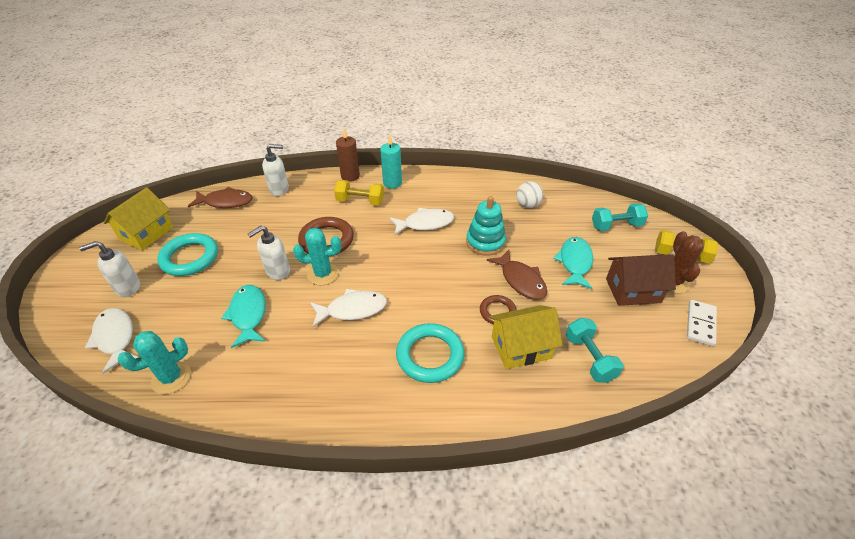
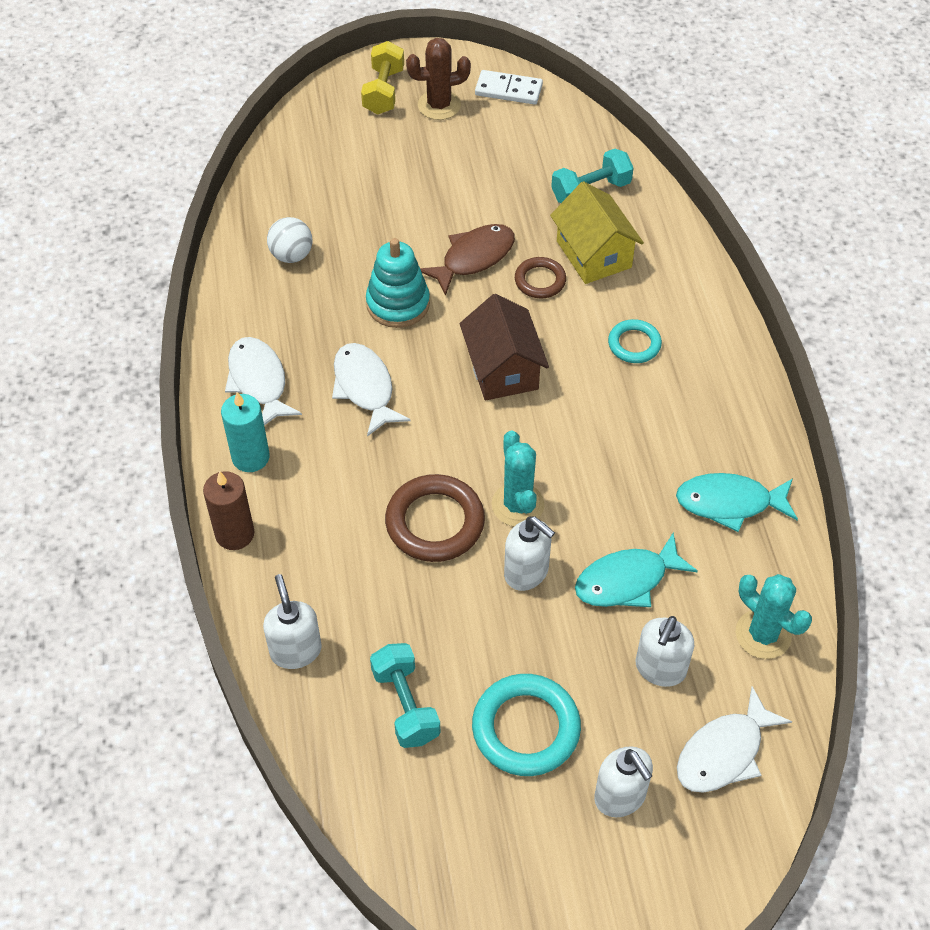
camera: 100 degrees left, 10 degrees up
yellow house [104,187,173,251] -> none
brown fish [187,187,252,208] -> none
white fish [310,289,387,327] -> white fish moved to [225,337,302,425]
yellow dumbbell [334,180,384,205] -> none
turquoise ring [396,323,464,383] -> turquoise ring [608,319,662,363], size x0.58
turquoise fish [553,237,593,289] -> turquoise fish moved to [676,473,798,532]
turquoise dumbbell [592,203,648,231] -> turquoise dumbbell moved to [370,643,440,748]
brown house [606,255,676,306] -> brown house moved to [460,294,549,401]
none -> white soap dispenser [636,616,694,687]

